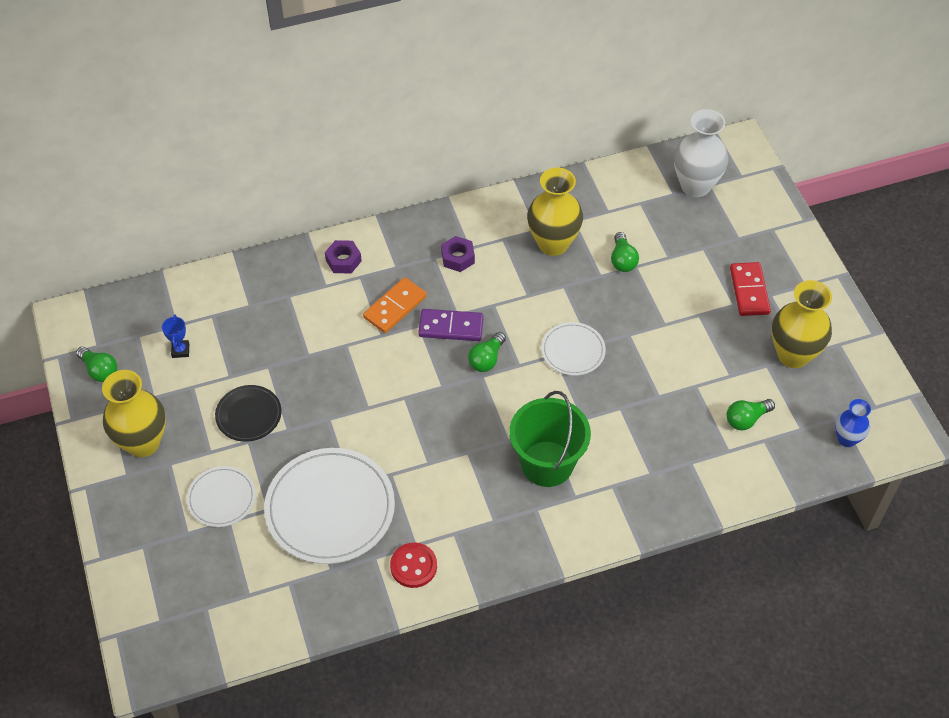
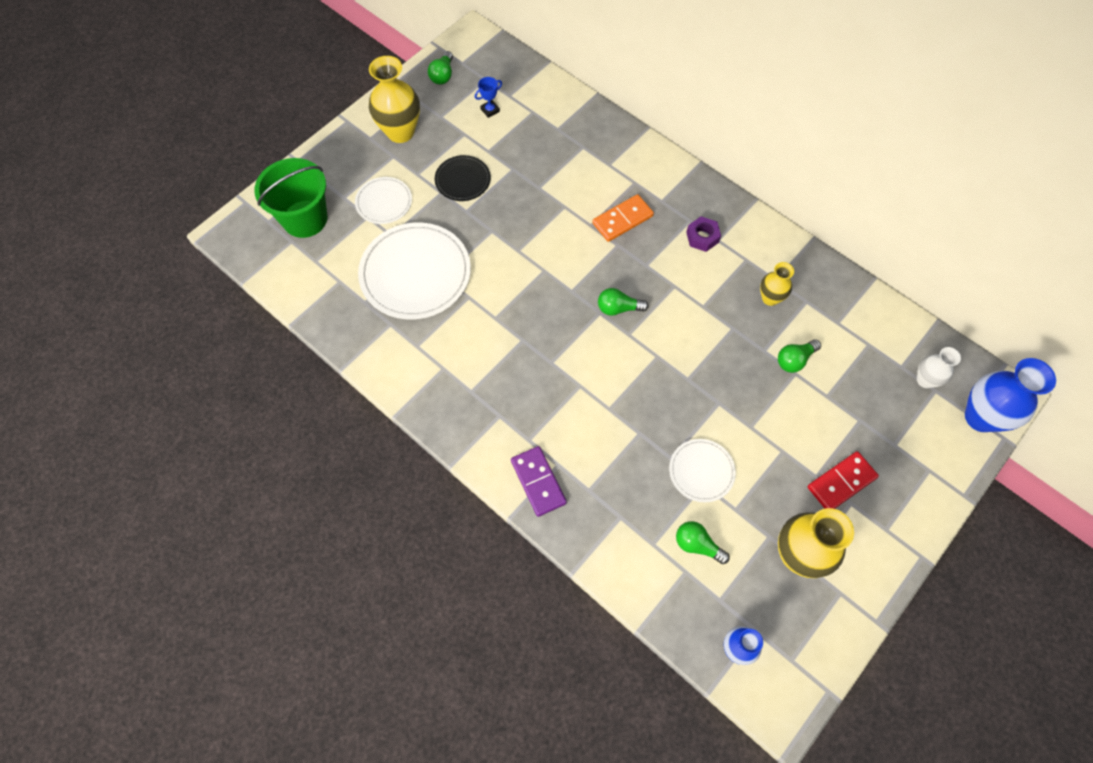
camera: 60 degrees right, 10 degrees up
purple nut [325,240,362,274] -> none
orange domino [363,277,427,333] -> orange domino turned 45 degrees counterclockwise [592,194,654,242]
red button [390,543,437,588] -> none
purple domino [418,309,484,341] -> purple domino moved to [511,446,567,517]
green bucket [509,391,591,487] -> green bucket moved to [254,158,327,238]
yellow vase [527,168,583,256] -> yellow vase [760,262,794,306], size x0.56
white plate [541,322,606,375] -> white plate moved to [669,439,736,502]
white vase [674,109,728,197] -> white vase [917,347,961,388], size x0.56
none -> blue vase [965,358,1056,432]

